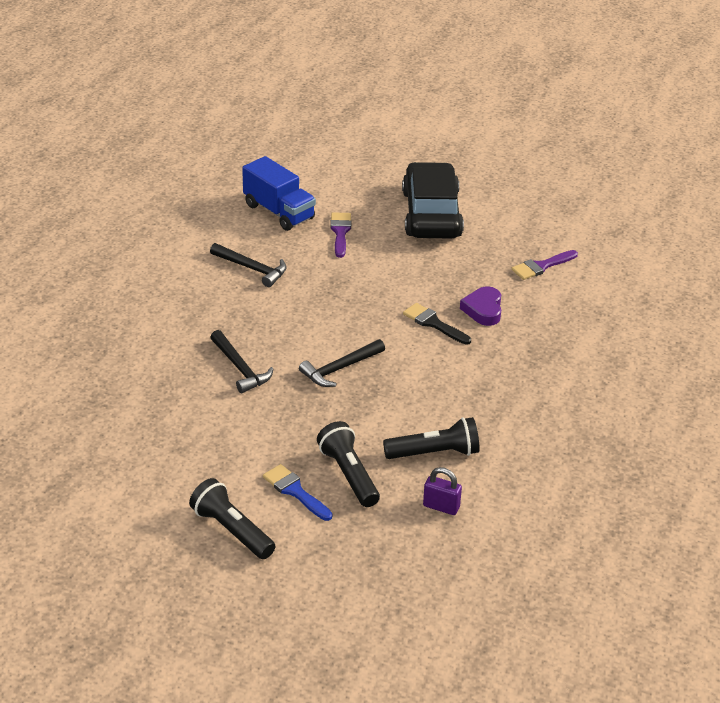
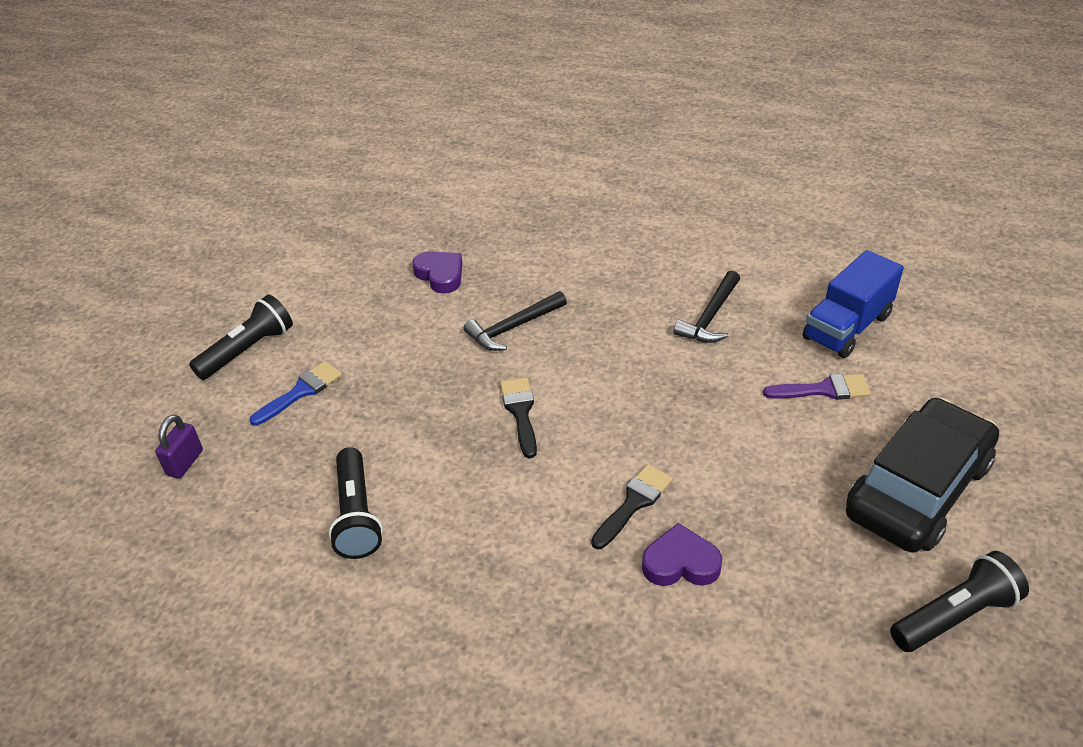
camera: 90 degrees right, 5 degrees up
black hammer [299,339,385,387] -> black brush [500,377,537,458]
black flashlight [317,421,380,507] -> black flashlight moved to [890,551,1029,652]
black car [402,162,464,238] -> black car turned 45 degrees counterclockwise [846,398,999,553]
purple padlock [423,467,462,515] -> purple padlock moved to [155,415,203,479]
purple brush [512,250,578,280] -> none
none -> purple heart [412,251,463,294]

